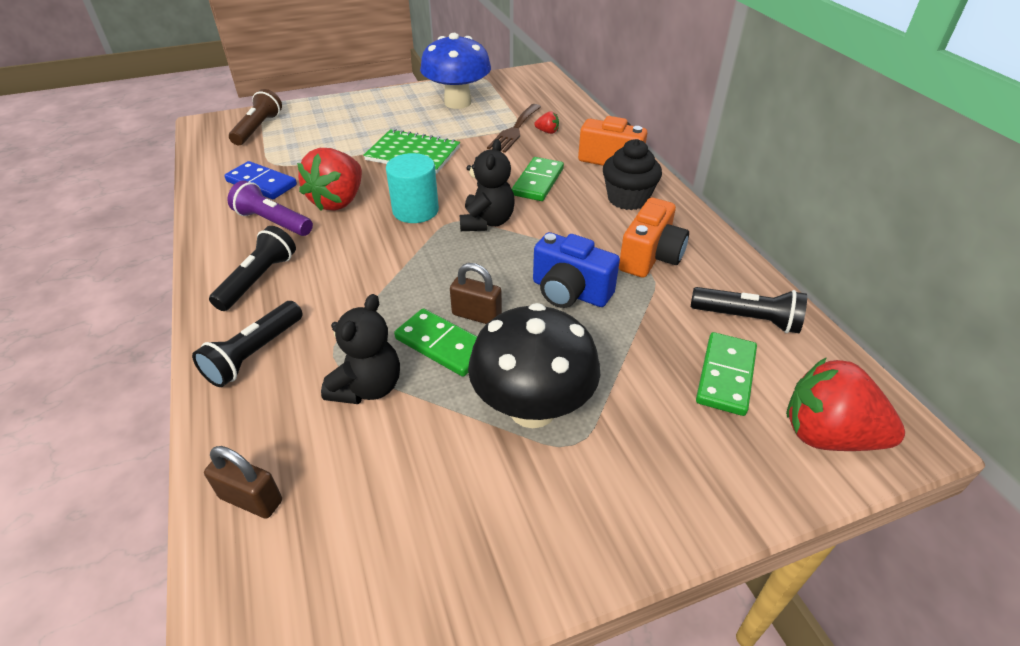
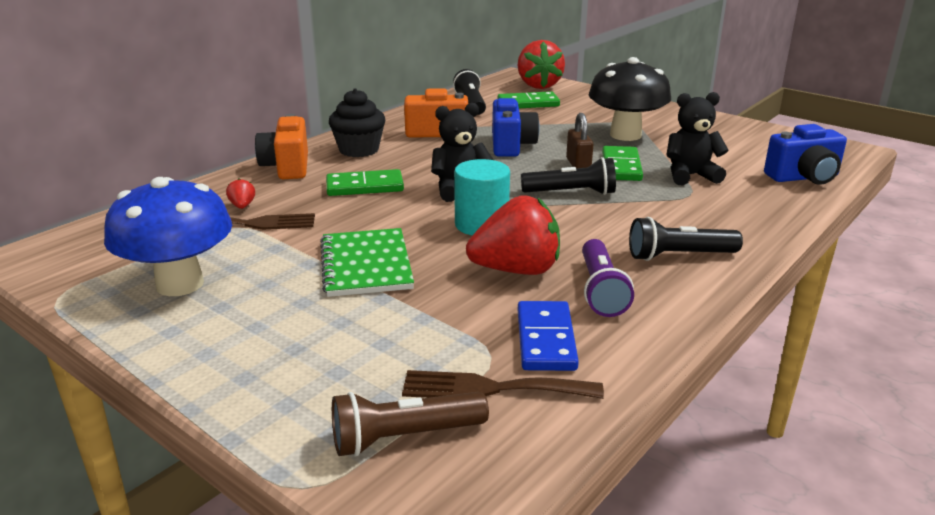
camera: 120 degrees left, 15 degrees down
black flashlight [192,301,303,387] -> black flashlight moved to [521,157,616,195]
brown padlock [204,446,282,519] -> blue camera [764,124,847,185]
none -> brown fork [402,370,604,399]

